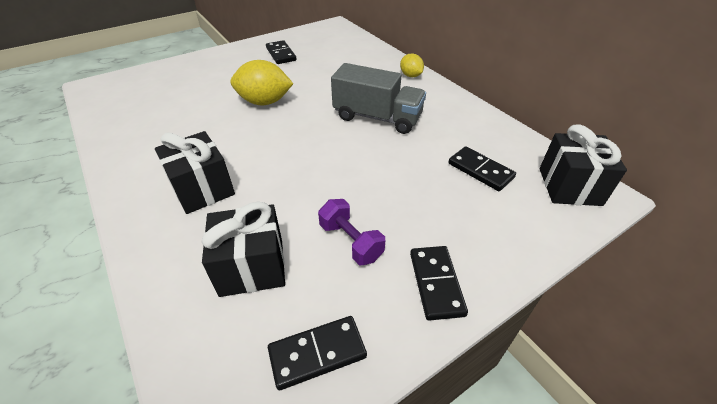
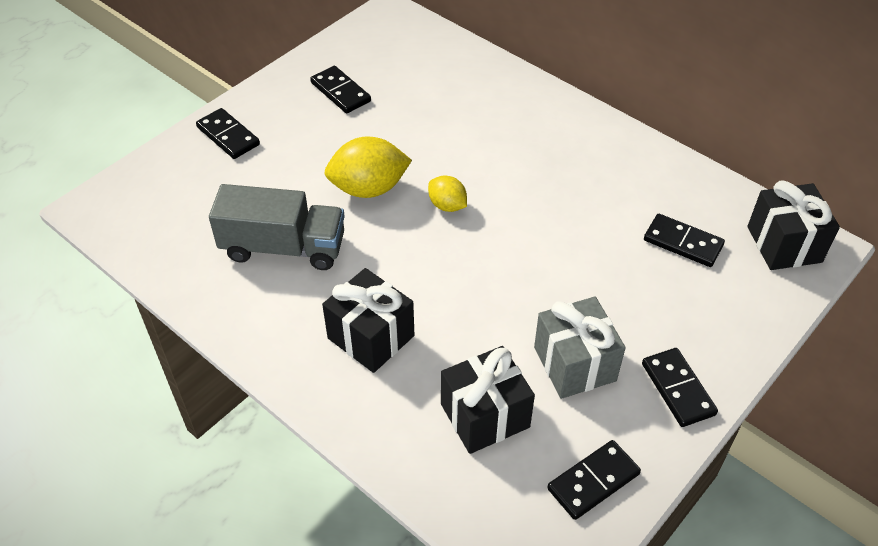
camera: 15 degrees left, 5 degrees up
purple dumbbell [318,199,385,265] -> grey gift [534,297,626,399]
grey truck [331,63,426,134] -> grey truck moved to [209,184,345,270]
yellow lemon [400,53,424,77] -> yellow lemon moved to [428,176,467,212]
none -> black domino [196,108,260,159]

